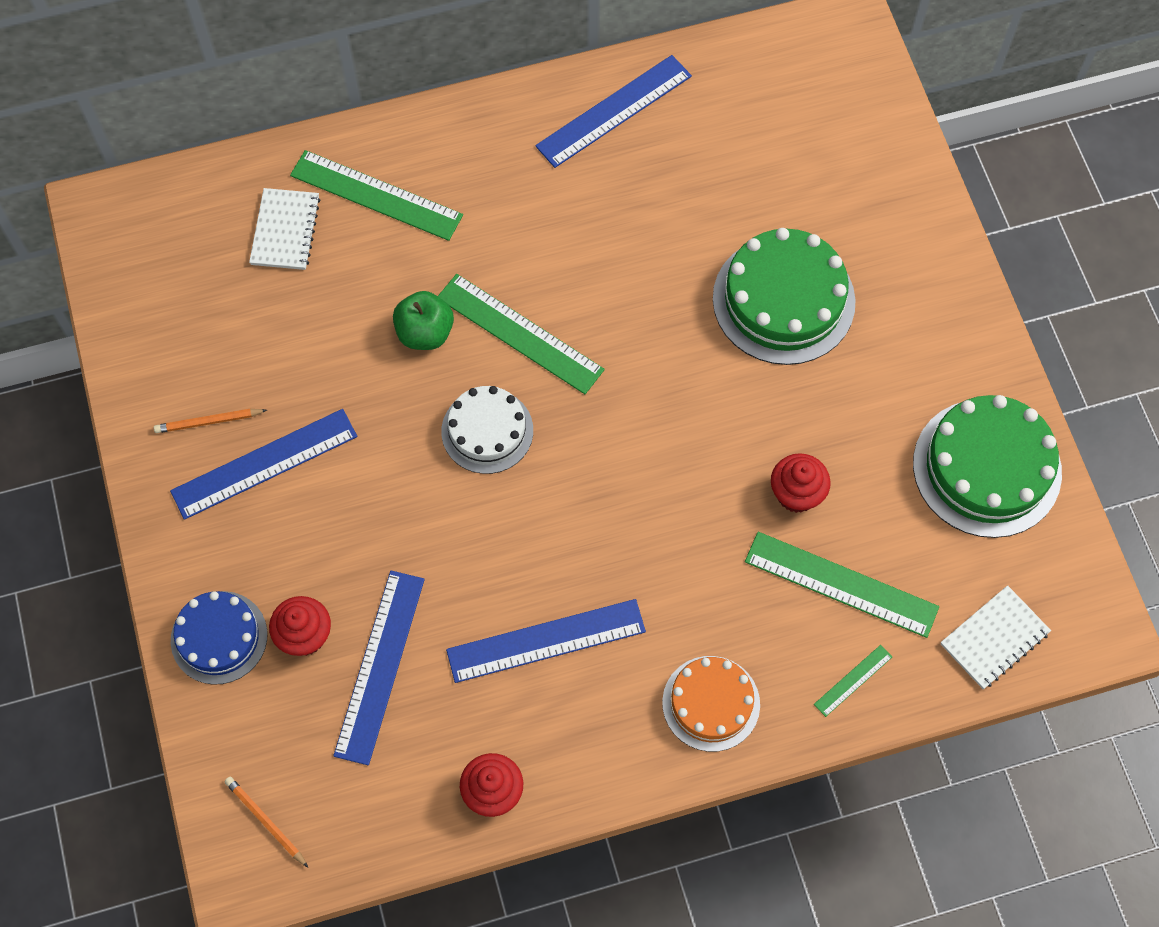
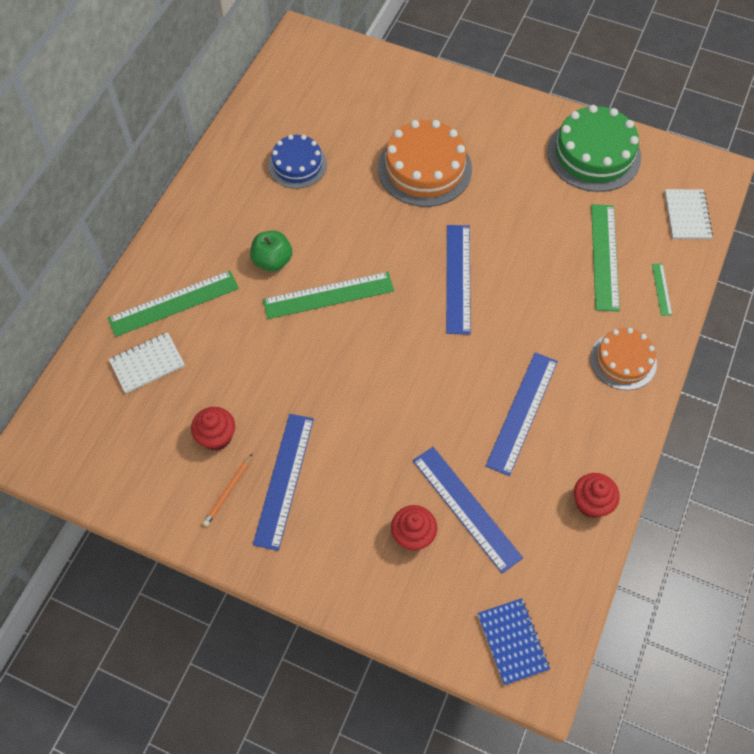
camera: 50 degrees left, 5 degrees down
blue cake [171,591,267,685] -> blue cake moved to [268,135,327,189]
orange pencil [224,777,308,867] -> blue notebook [477,598,550,685]
white notebook [249,188,320,270] -> white notebook turned 75 degrees counterclockwise [109,332,185,394]
green apple [393,291,454,350] -> green apple moved to [250,230,292,272]
white cake [441,386,533,474] -> none
blue ruler [535,55,692,168] -> blue ruler moved to [446,225,471,335]
green cake [713,228,856,365] -> orange cake [378,120,472,207]
green ruler [745,532,939,638] -> green ruler turned 60 degrees counterclockwise [591,204,620,312]
red cupcake [771,453,831,513] -> red cupcake moved to [191,407,235,451]

